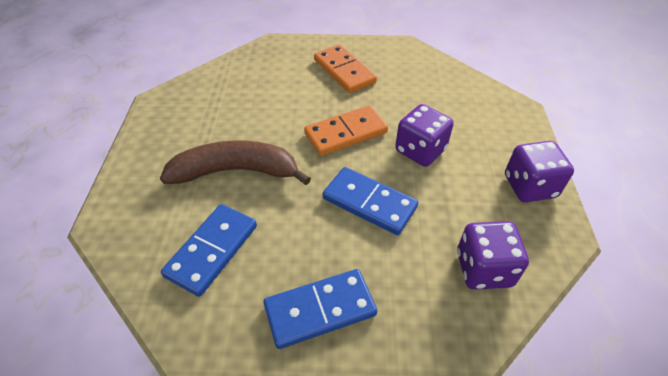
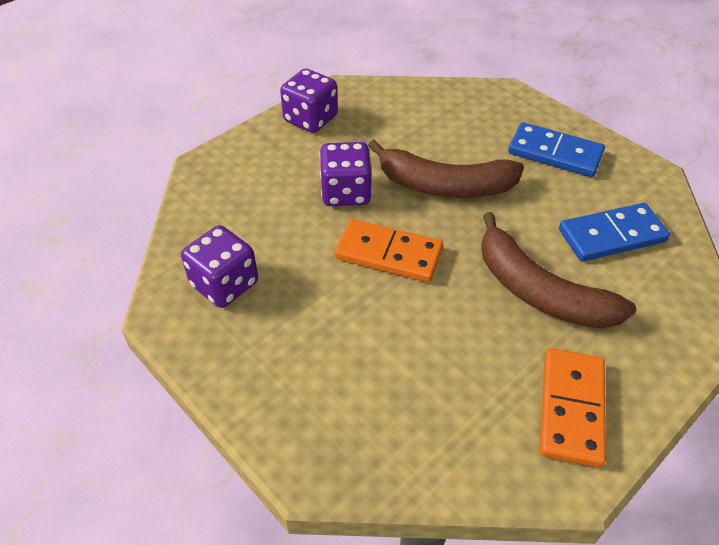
camera: 135 degrees left, 0 degrees up
orange domino [314,44,377,93] -> orange domino moved to [540,348,606,467]
blue domino [323,167,418,235] -> brown banana [368,140,524,198]
purple dice [457,221,529,290] -> purple dice moved to [181,225,258,308]

